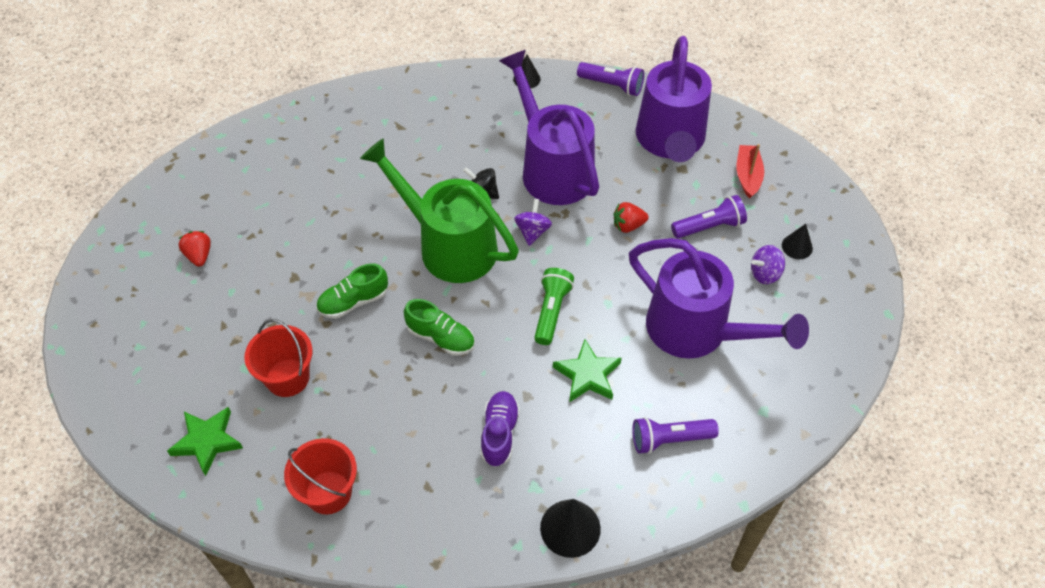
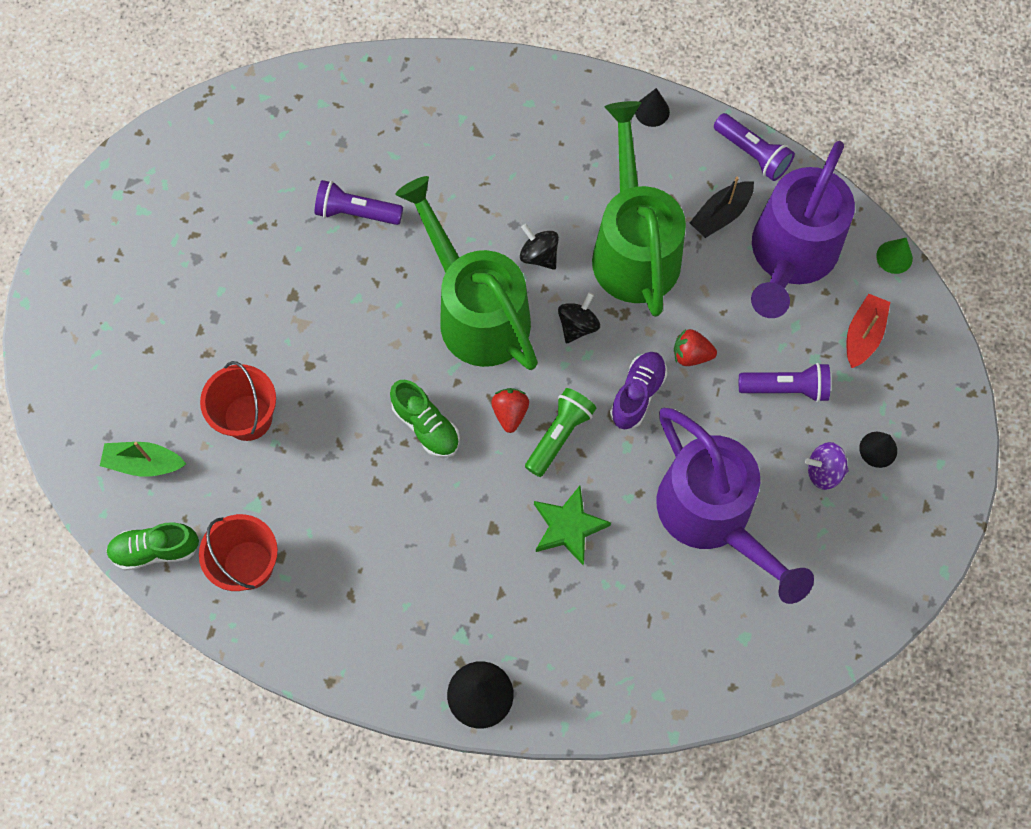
camera: 20 degrees right, 15 degrees up
green star [167,407,243,476] -> green boat [100,442,186,477]
red strawberry [179,231,211,267] -> red strawberry moved to [491,388,529,433]
green shoe [316,263,388,319] -> green shoe moved to [106,522,199,571]
purple shoe [481,391,520,467] -> purple shoe moved to [610,352,667,429]
purple watering can [499,50,599,205] -> green watering can [592,101,686,317]
purple spinning top [514,198,552,246] -> black spinning top [558,292,600,343]
purple flashlight [632,417,719,454] -> purple flashlight moved to [315,180,403,225]
none -> black boat [690,177,754,238]
none -> green cone [876,238,913,274]

